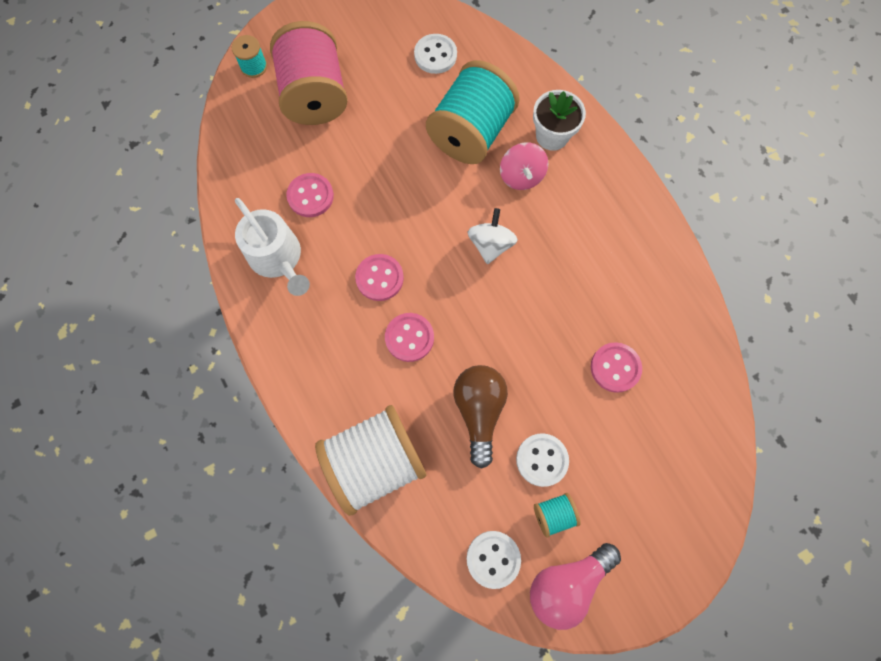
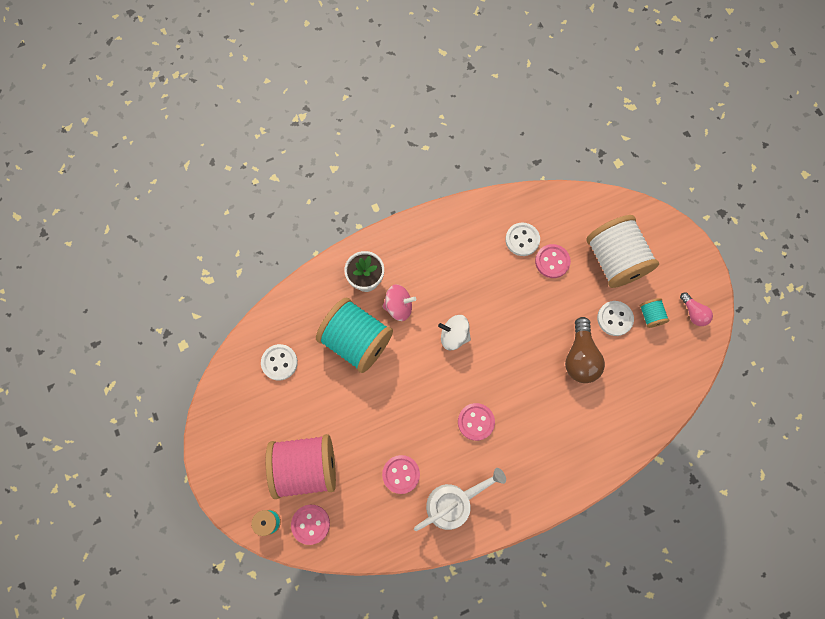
camera: 85 degrees left, 0 degrees up
white spool [315,405,427,516] -> white spool moved to [586,215,659,288]
pink button [385,313,434,362] -> pink button moved to [291,505,330,545]
brown light bulb [453,365,508,469] -> brown light bulb turned 90 degrees counterclockwise [565,317,605,383]
white button [467,531,521,589] -> white button moved to [505,223,540,256]
pink light bulb [530,543,621,630] -> pink light bulb [680,293,713,326], size x0.58

